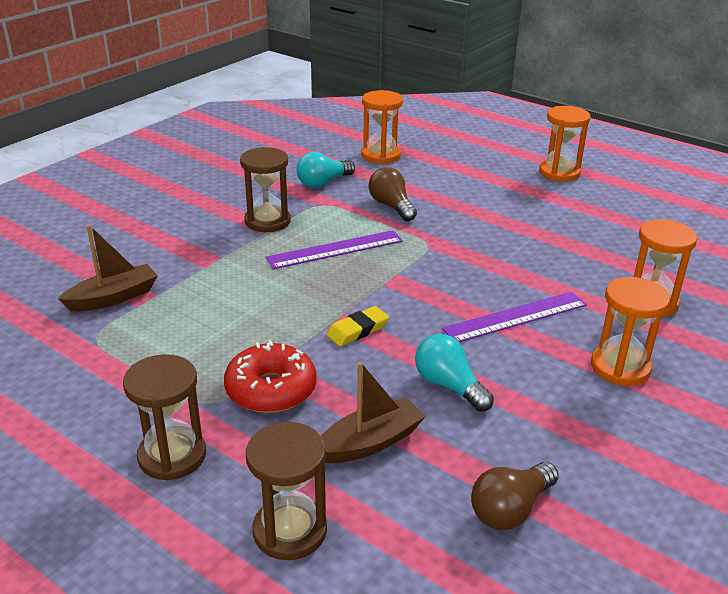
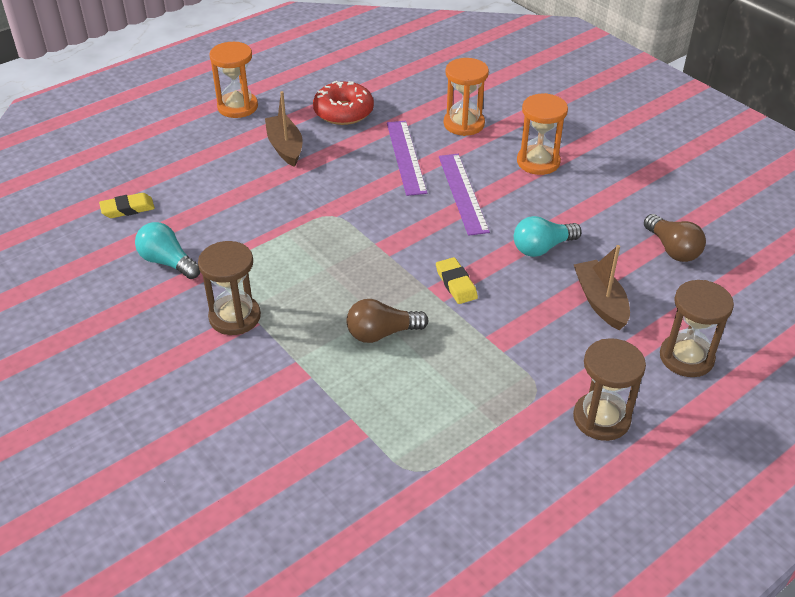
camera: 75 degrees left, 10 degrees up
brown boat [58,225,158,312] -> brown boat moved to [265,91,303,167]
red donut [224,340,317,413] -> red donut moved to [313,81,374,125]
purple ruler [266,230,403,269] -> purple ruler moved to [387,121,427,196]
turquoise light bulb [296,152,355,188] -> turquoise light bulb turned 150 degrees clockwise [135,222,200,279]
orange hourglass [361,90,403,164] -> yellow eraser [99,193,155,218]
brown light bulb [369,167,417,221] -> brown light bulb moved to [346,299,429,343]

